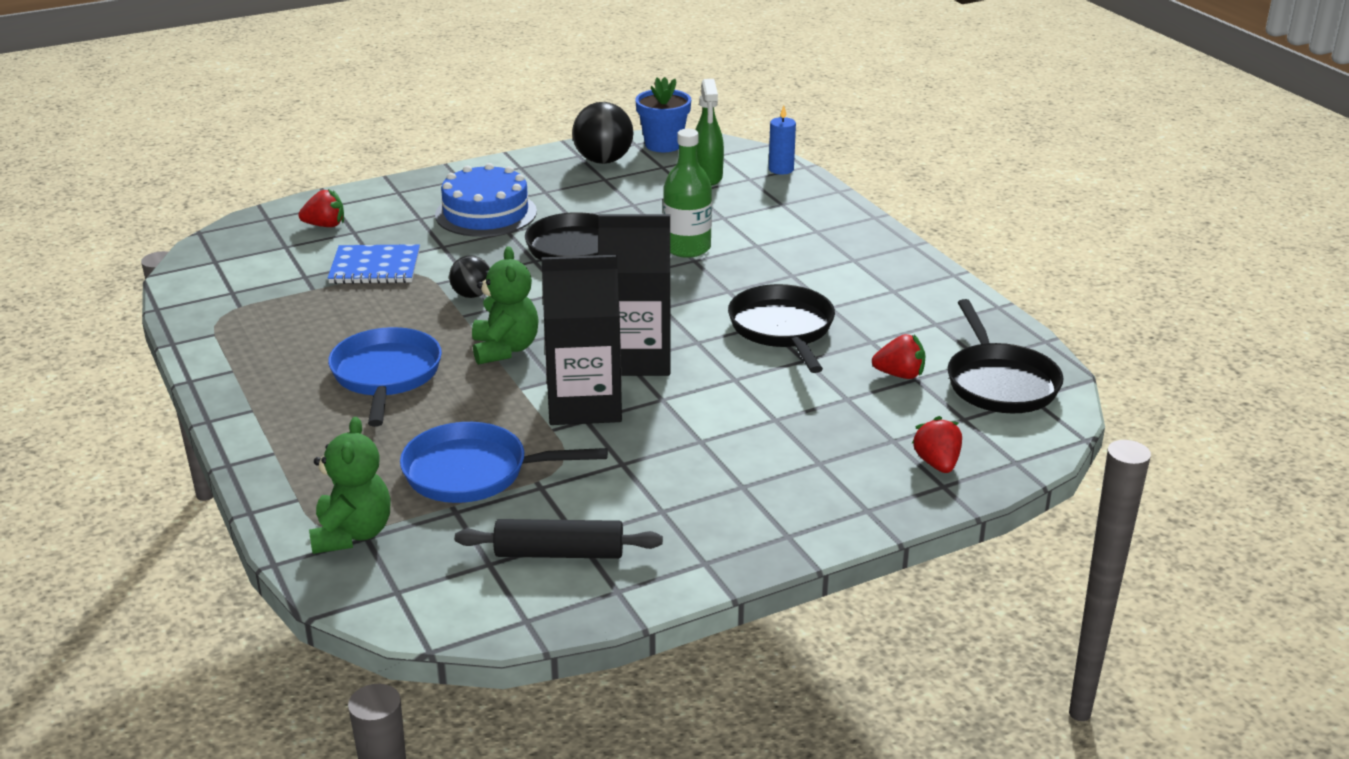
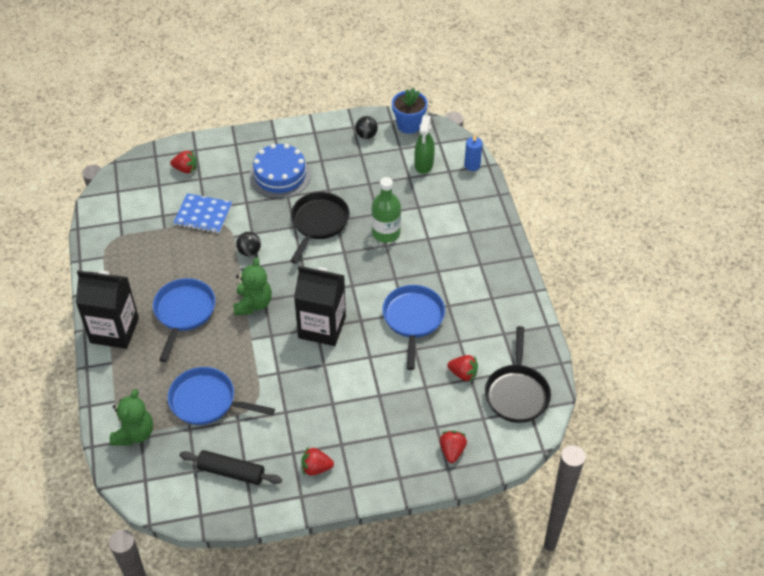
camera: 15 degrees right, 20 degrees up
black carton [541,255,622,425] -> black carton moved to [76,270,139,349]
black ball [572,102,633,164] -> black ball [355,116,378,139], size x0.59
black pan [728,284,835,373] -> blue pan [382,285,445,370]
none -> red strawberry [301,446,334,476]

